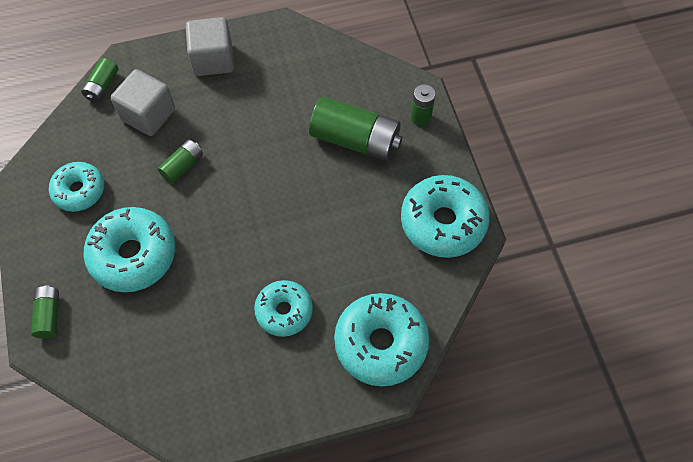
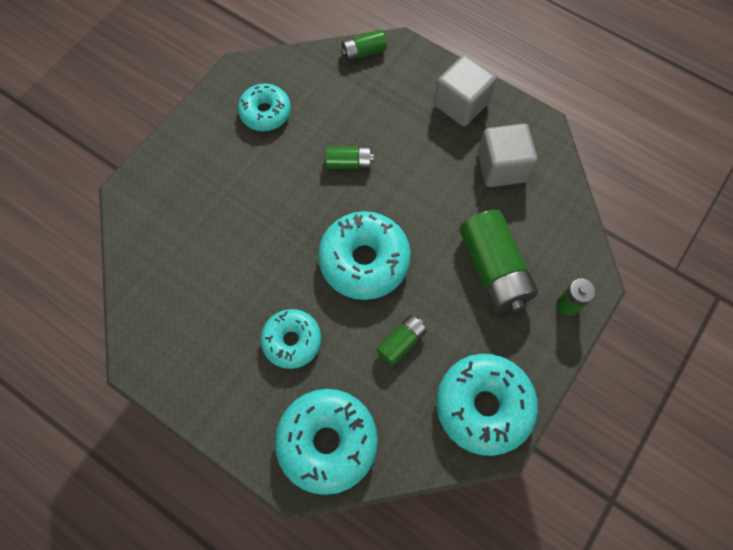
camera: 50 degrees right, 5 degrees up
green battery [31,285,59,338] -> green battery moved to [376,315,427,366]
turquoise donut [83,207,175,292] -> turquoise donut moved to [318,211,411,300]
grey cube [111,69,175,136] -> grey cube moved to [478,123,537,187]

